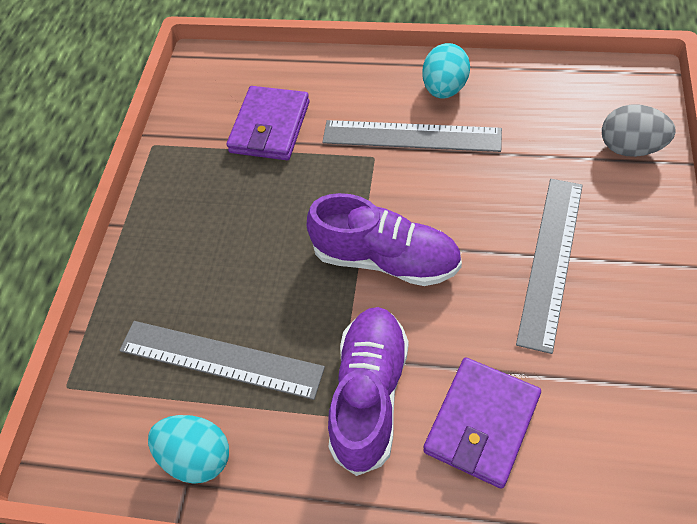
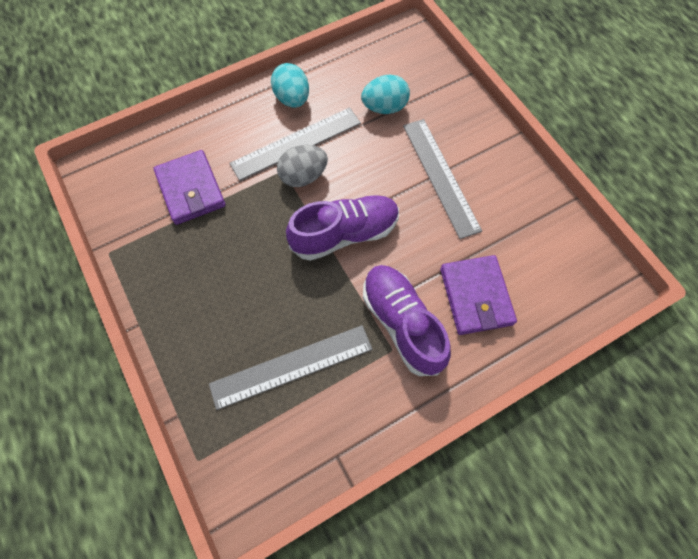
camera: 45 degrees left, 10 degrees up
turquoise egg [148,415,229,484] -> turquoise egg moved to [361,75,410,114]
grey egg [602,104,676,157] -> grey egg moved to [277,145,328,187]

